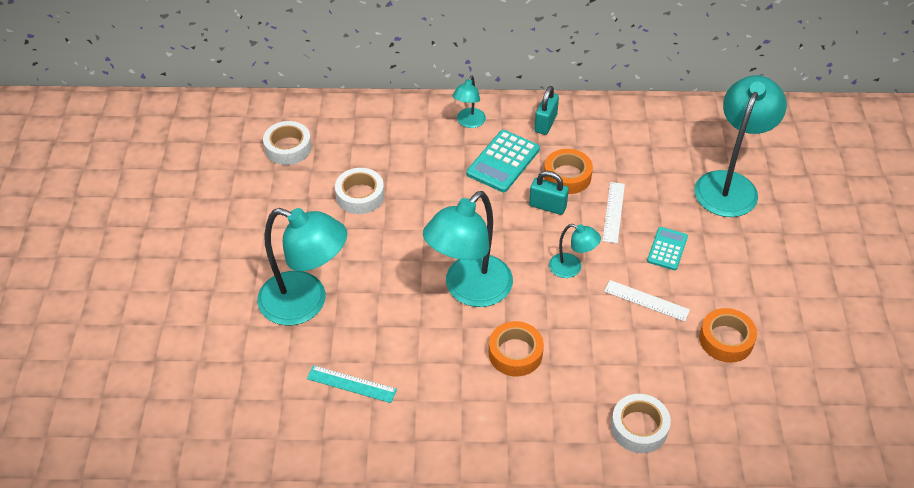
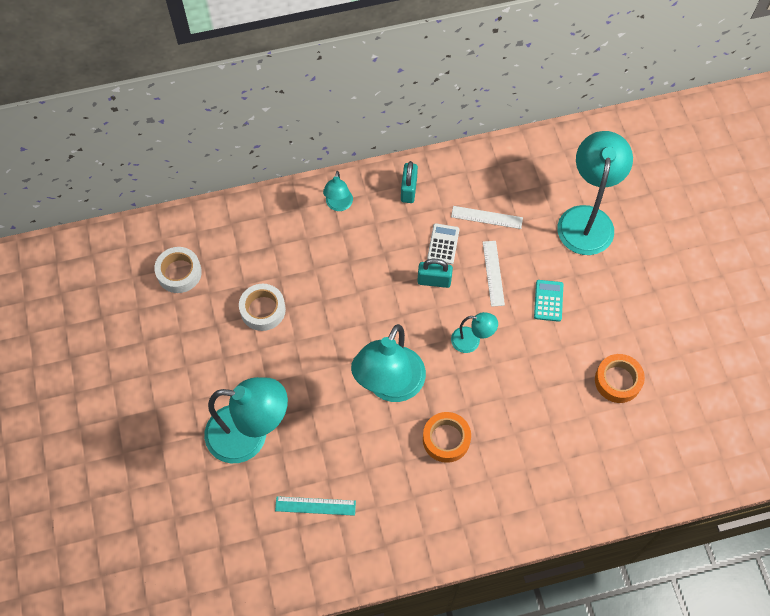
camera: 15 degrees left, 15 degrees up
turquoise calculator [467,130,540,192] -> none
orange tape [544,149,593,194] -> white calculator [427,223,460,264]
white ruler [604,280,690,322] -> white ruler moved to [451,206,523,229]
white tape [611,394,671,453] -> none

